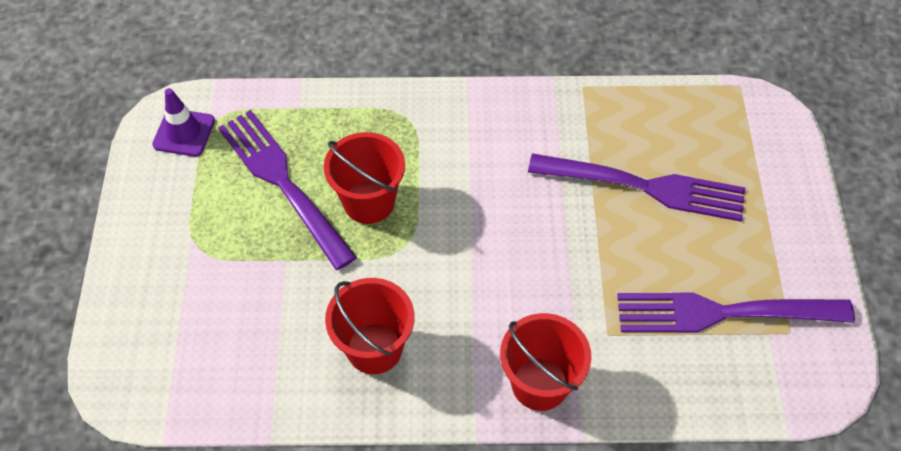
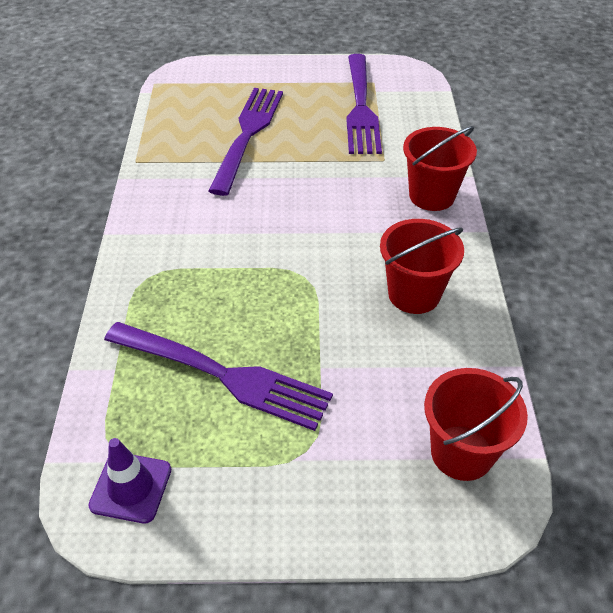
camera: 90 degrees left, 10 degrees down
purple fork [218,110,357,270] -> purple fork turned 120 degrees counterclockwise [104,322,333,431]
red bucket [324,132,405,224] -> red bucket moved to [424,368,528,481]

